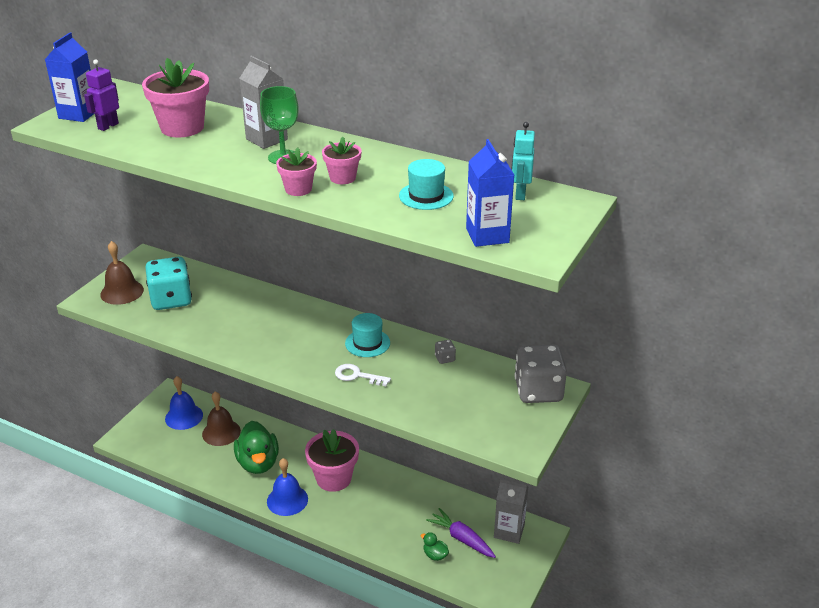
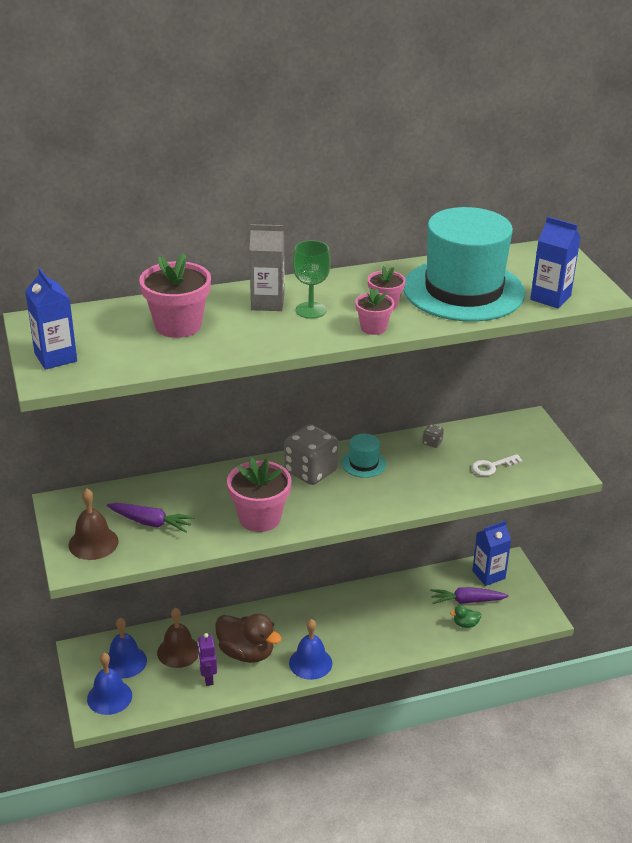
camera: 45 degrees left, 0 degrees up
purple robot [84,59,119,131] -> purple robot moved to [198,633,217,686]
turquoise dice [145,257,192,310] -> purple carrot [107,503,195,533]
green duck [234,421,279,474] -> brown duck [215,614,282,663]
pink flower pot [305,429,359,492] -> pink flower pot moved to [227,458,291,532]
white key [335,364,391,386] -> white key moved to [471,454,523,476]
turquoise hat [399,159,454,210] -> turquoise hat [403,207,526,322], size x2.43
grey carton [494,478,529,544] -> blue carton [472,521,511,586]
turquoise robot [512,122,535,200] -> none
grey dice [515,345,567,403] -> grey dice moved to [284,424,339,485]
none -> blue bell [87,653,132,715]

